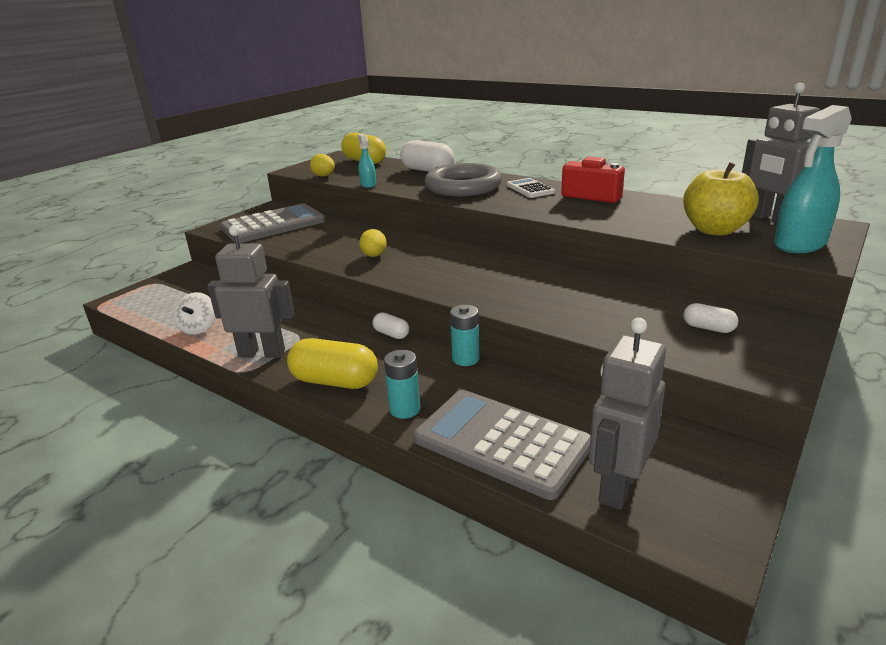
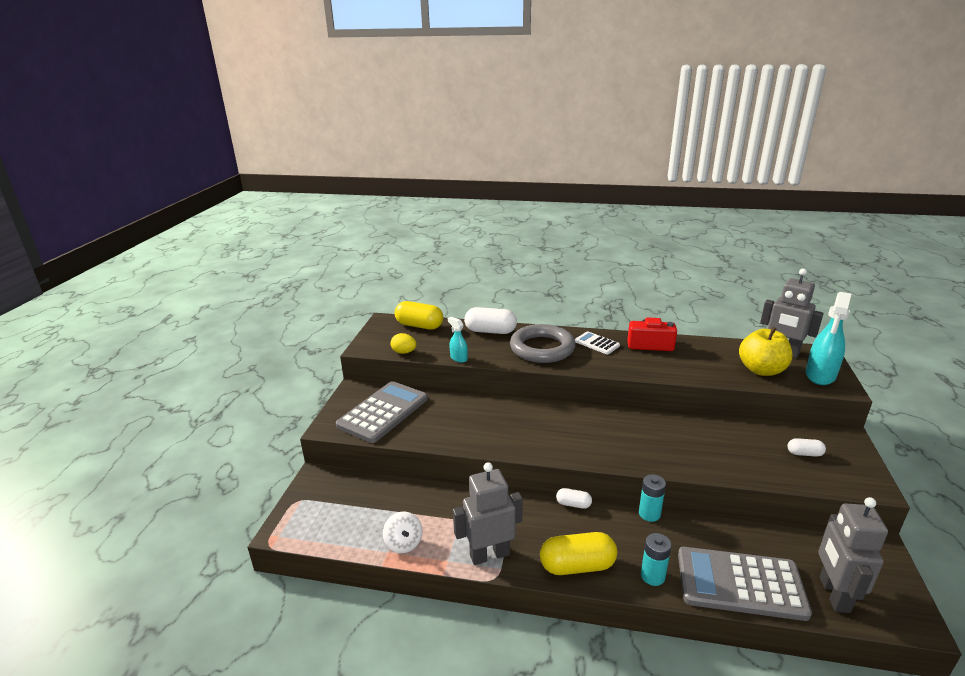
camera: 25 degrees left, 0 degrees up
yellow egg [359,229,387,257] -> none

